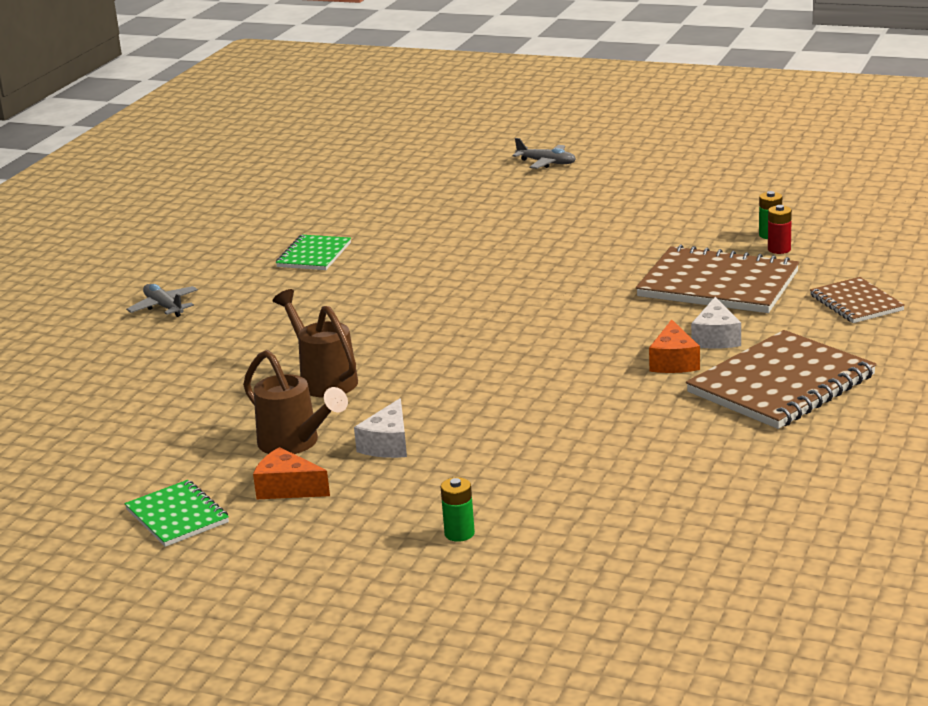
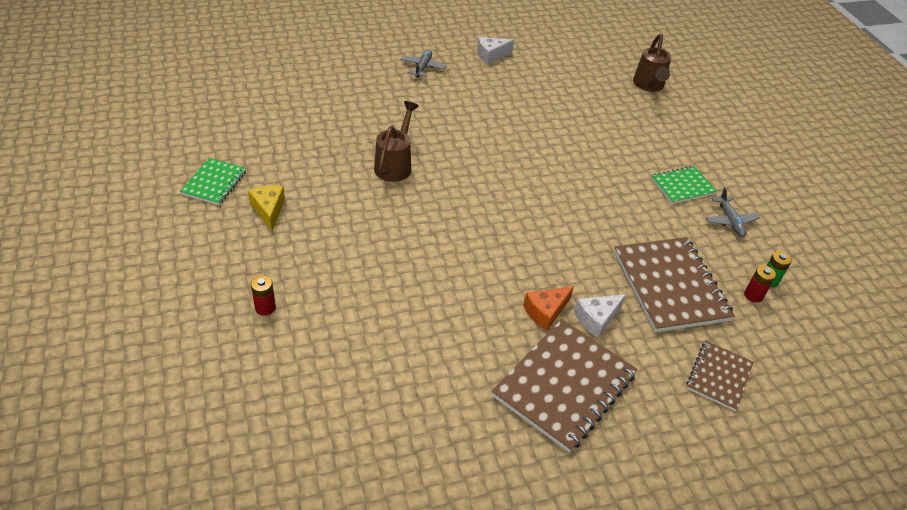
camera: 45 degrees right, 20 degrees up
brown watering can [243,350,348,454] -> brown watering can moved to [633,34,671,92]
orange cheese [253,447,330,499] -> yellow cheese [248,186,285,231]
green notebook [276,235,351,270] -> green notebook moved to [651,166,717,204]
white cheese [354,398,407,458] -> white cheese moved to [477,37,514,64]
green battery [440,477,475,542] -> red battery [251,276,276,316]
grey plane [512,138,576,169] -> grey plane moved to [706,188,760,237]
brown notebook [686,330,877,429] -> brown notebook turned 60 degrees counterclockwise [492,319,637,453]

